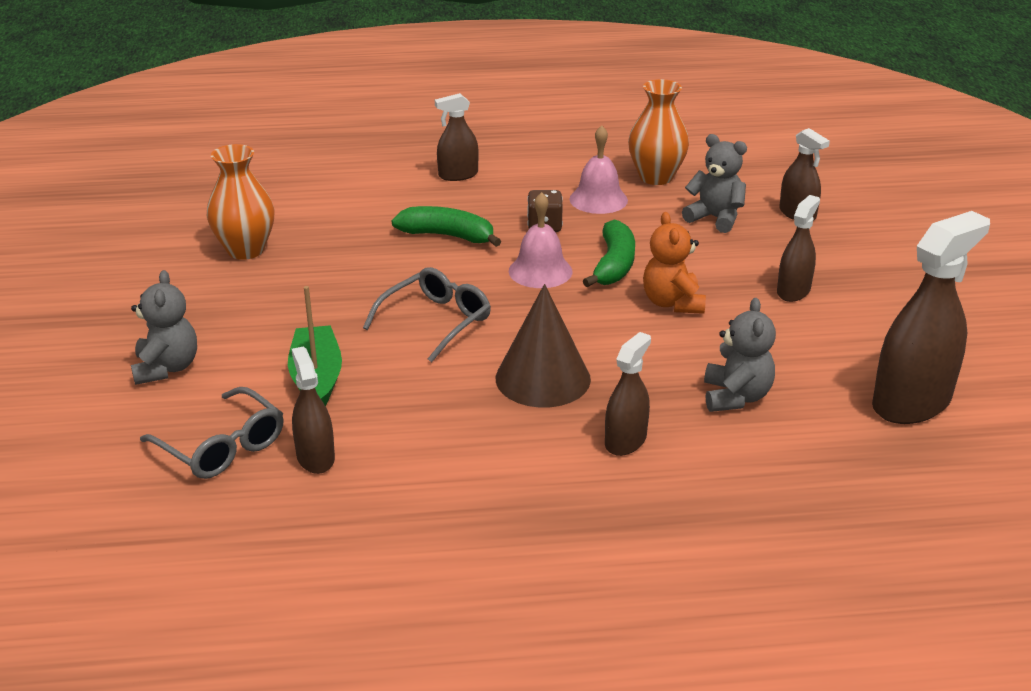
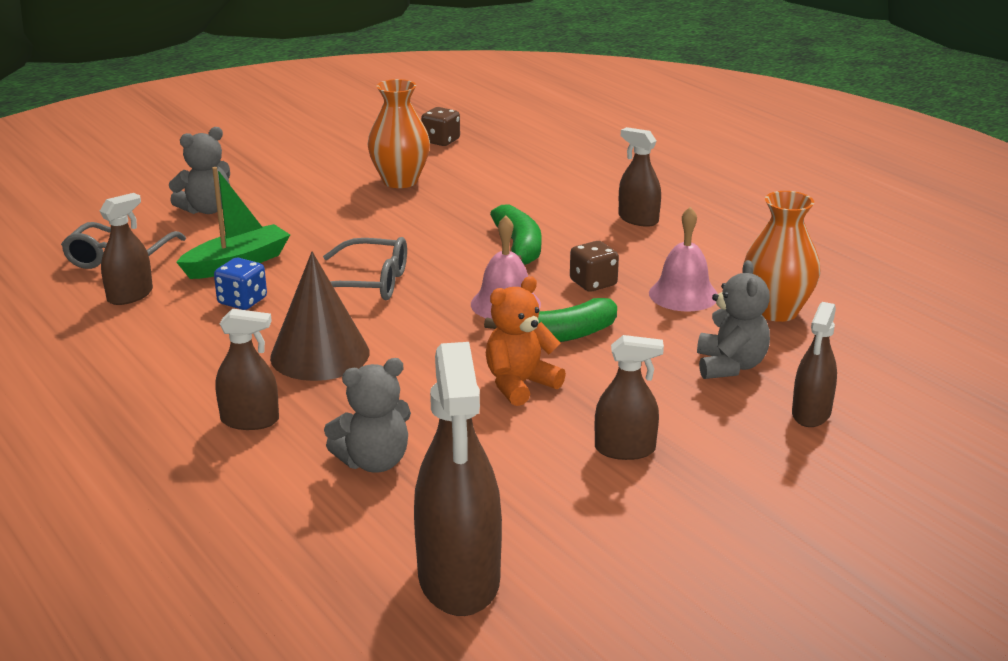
camera: 60 degrees right, 5 degrees down
brown spray bottle [872,211,990,424] -> brown spray bottle turned 60 degrees clockwise [414,342,502,616]
none -> blue dice [214,258,267,310]
none -> brown dice [421,107,460,146]

